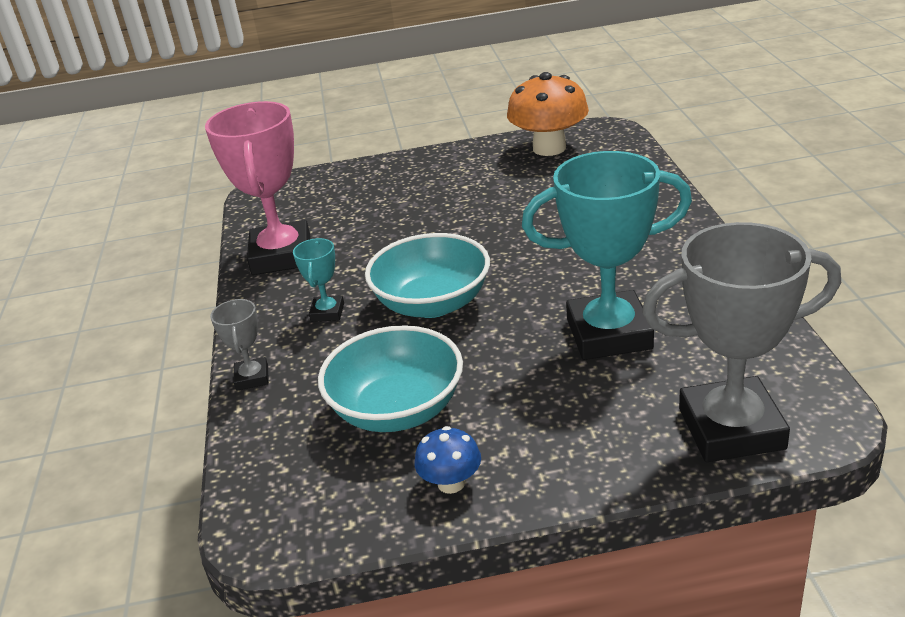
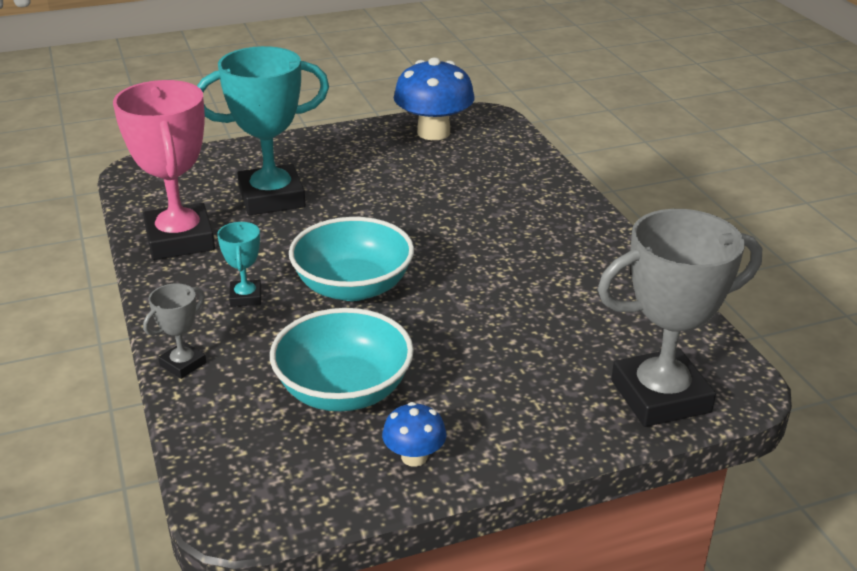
camera: 15 degrees left, 0 degrees up
grey trophy [210,299,269,391] -> grey trophy turned 60 degrees clockwise [143,283,206,379]
orange mushroom [507,72,589,156] -> blue mushroom [394,57,475,140]
turquoise trophy [522,151,692,360] -> turquoise trophy moved to [197,46,329,215]

